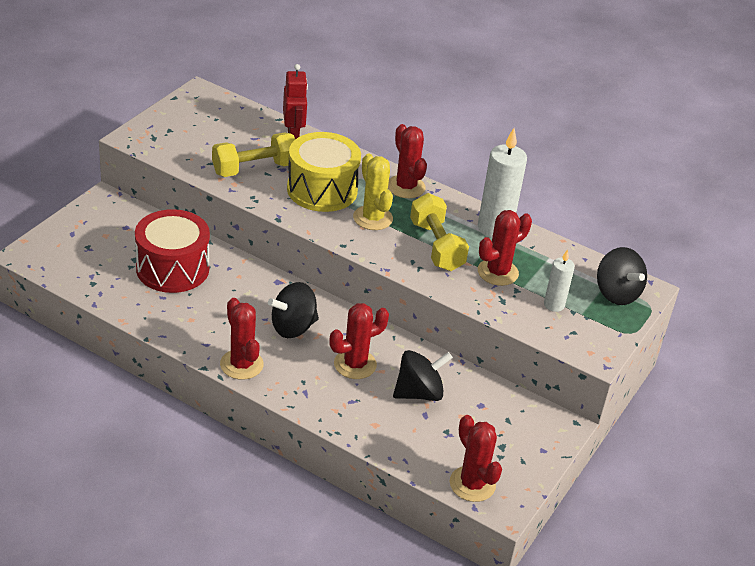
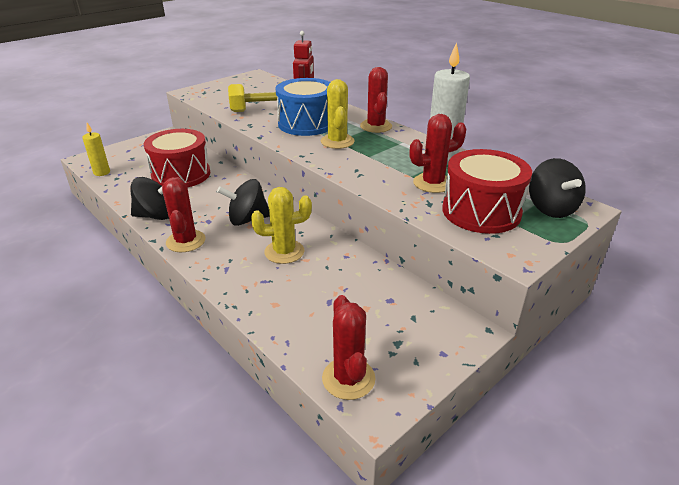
camera: 20 degrees right, 5 degrees down
yellow drum [287,132,361,212] -> blue drum [276,78,330,136]
red cactus [329,303,389,379] -> yellow cactus [251,187,312,264]
black spinning top [393,350,453,401] -> black spinning top moved to [130,177,169,220]
yellow dumbbell [410,193,469,271] -> none
white candle [544,249,575,312] -> red drum [442,149,532,234]
none -> yellow candle [82,123,110,176]

